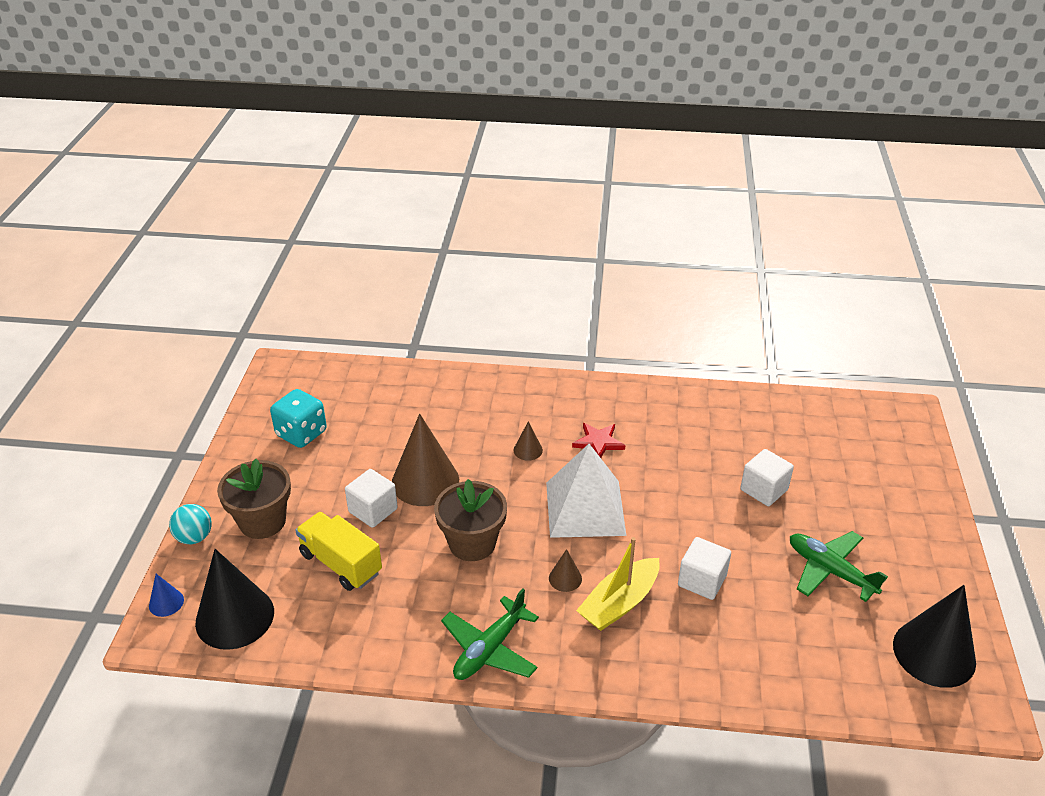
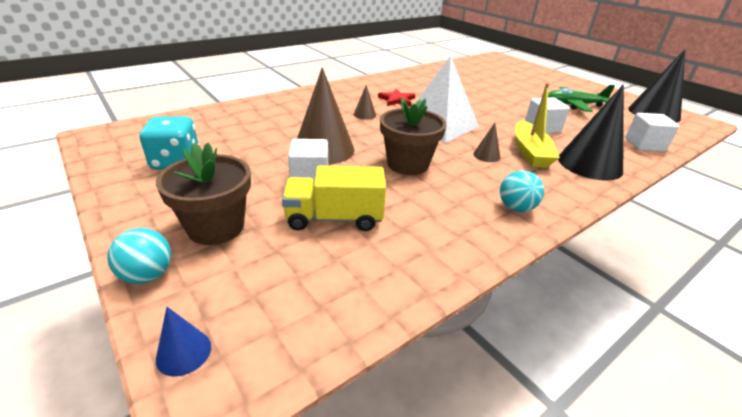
camera: 45 degrees left, 5 degrees down
black cone [195,549,274,650] -> black cone moved to [558,84,624,181]
green plane [441,589,539,680] -> turquoise ball [500,170,544,212]
white cube [740,449,794,506] -> white cube moved to [625,113,679,152]

